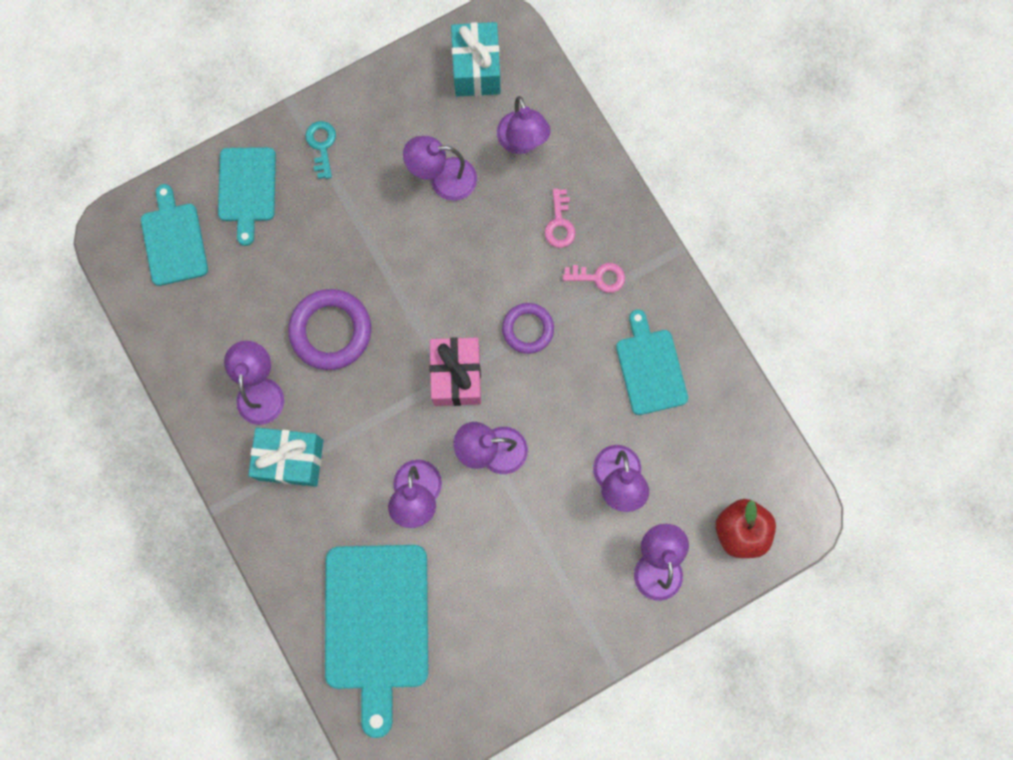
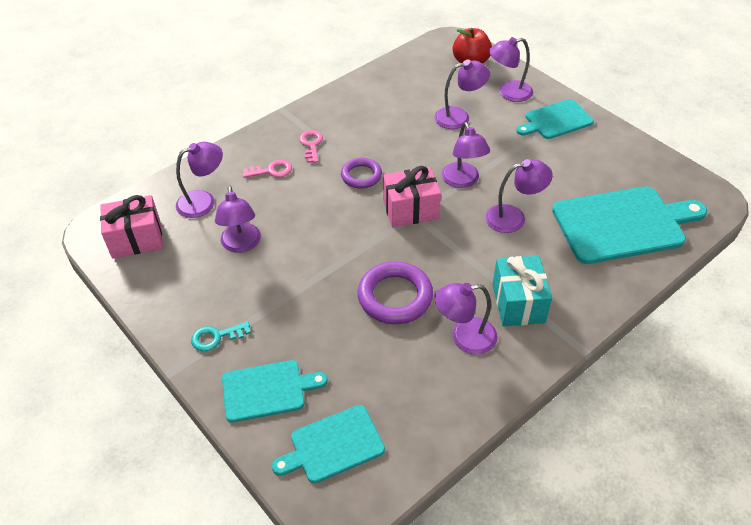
camera: 100 degrees left, 30 degrees down
turquoise gift [451,22,500,97] -> pink gift [100,195,163,258]
turquoise cutting board [616,309,688,415] -> turquoise cutting board moved to [516,99,594,139]

